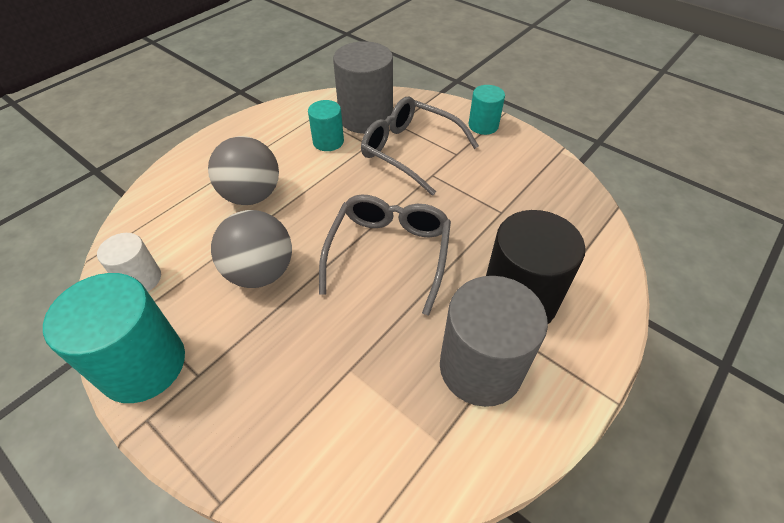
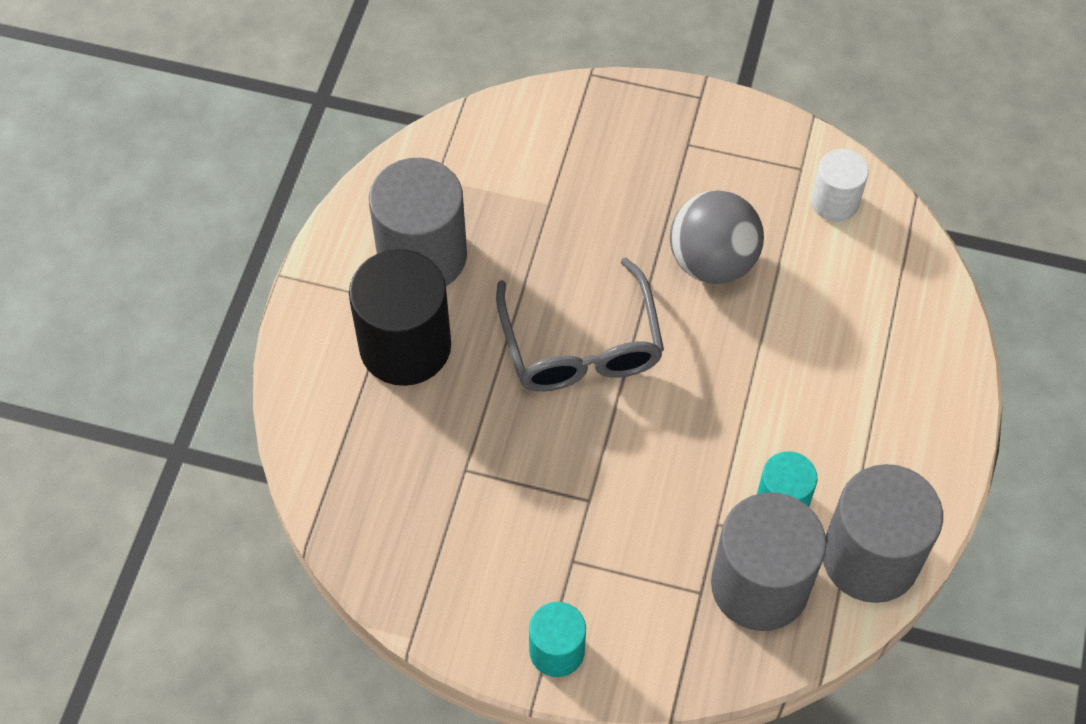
camera: 155 degrees right, 10 degrees up
turquoise cylinder [43,273,185,403] -> none
grey ball [208,136,279,205] -> none
grey glasses [361,96,479,196] -> none
none -> grey cylinder [823,464,943,603]

